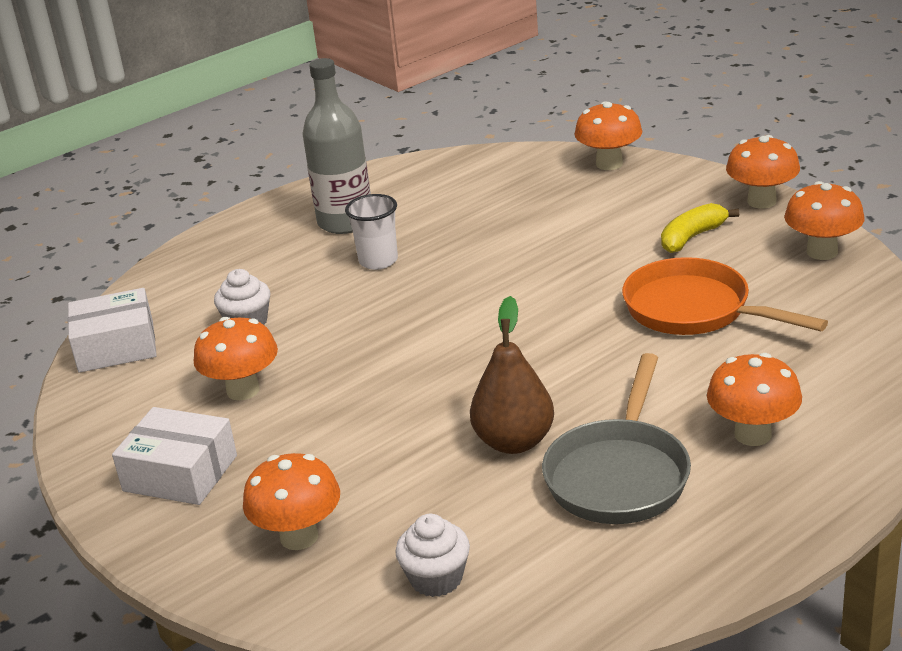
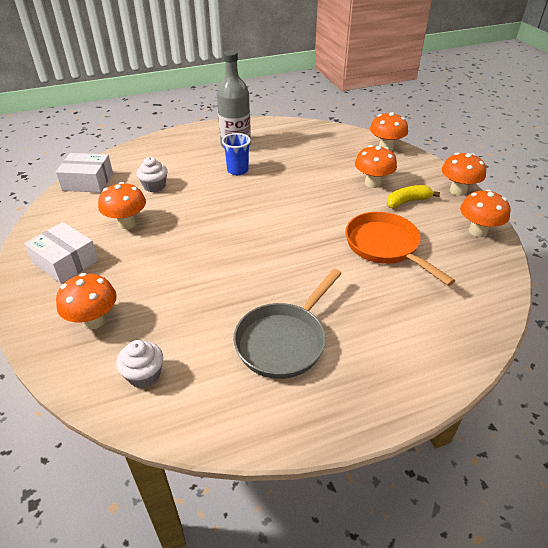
camera: 15 degrees right, 10 degrees up
white cup [345,194,398,270] -> blue cup [222,133,251,175]
brown pear [470,296,554,454] -> none
orange mushroom [707,353,802,446] -> orange mushroom moved to [355,145,397,188]

